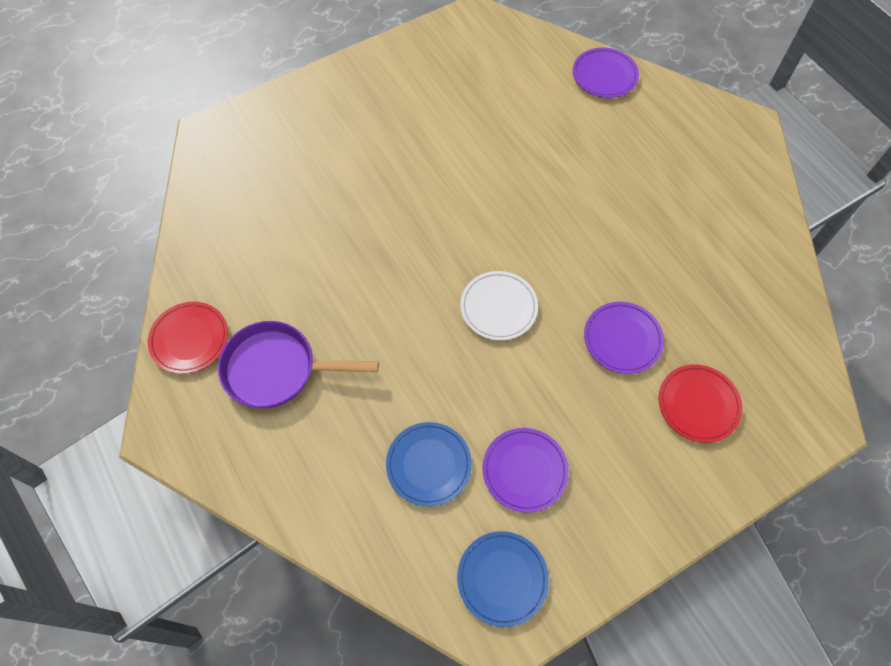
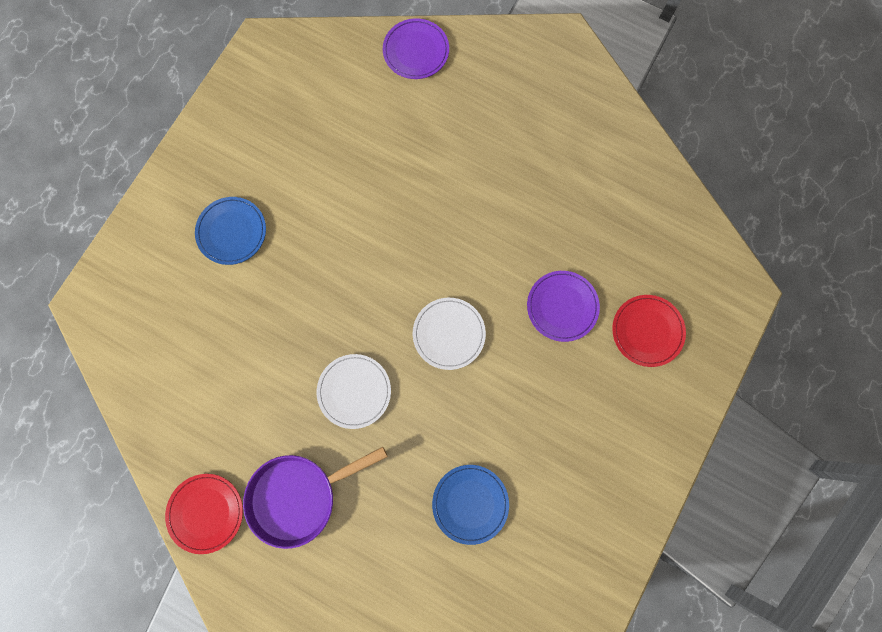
camera: 30 degrees left, 15 degrees up
blue plate [457,531,549,627] -> blue plate moved to [195,197,266,265]
purple plate [483,428,569,513] -> none
none -> white plate [317,354,391,429]

